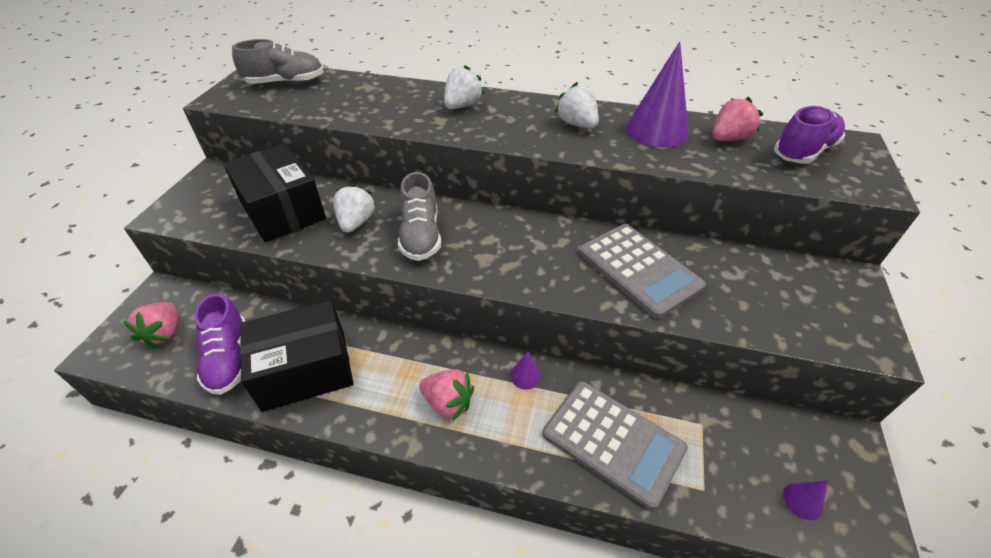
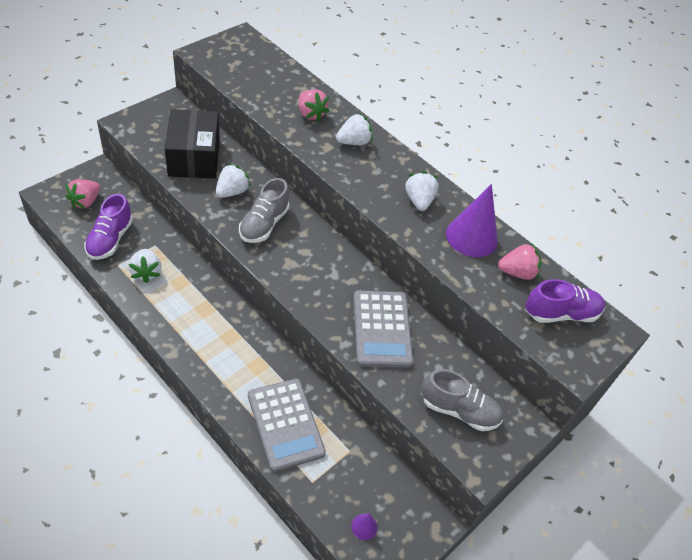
camera: 25 degrees right, 5 degrees up
grey shoe [232,39,324,84] -> grey shoe moved to [421,369,503,431]
black box [240,300,354,412] -> white strawberry [128,249,161,283]
pink strawberry [419,369,474,421] -> pink strawberry moved to [299,89,329,122]
purple cone [510,351,541,390] -> none

